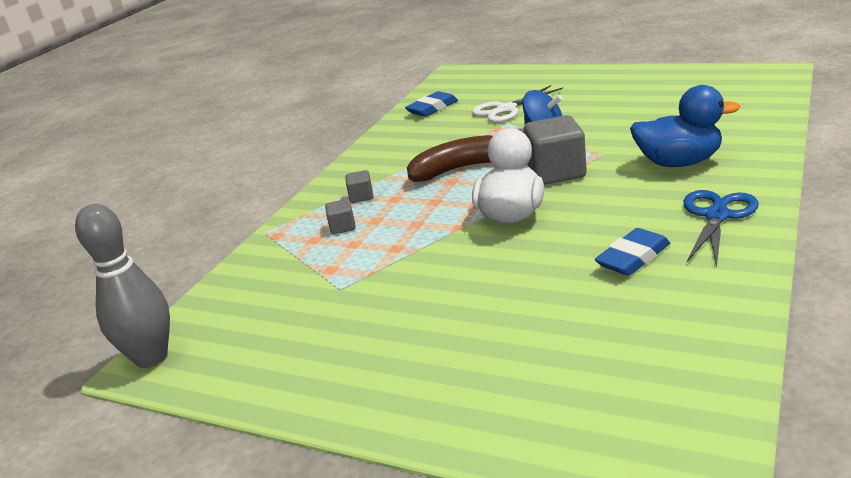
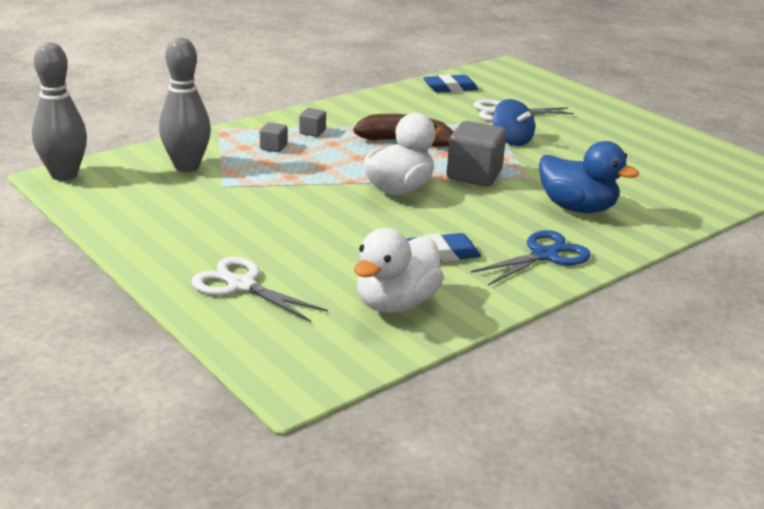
camera: 20 degrees right, 0 degrees up
none -> grey bowling pin [159,38,211,172]
none -> white scissors [191,257,328,322]
none -> white duck [354,228,444,313]

